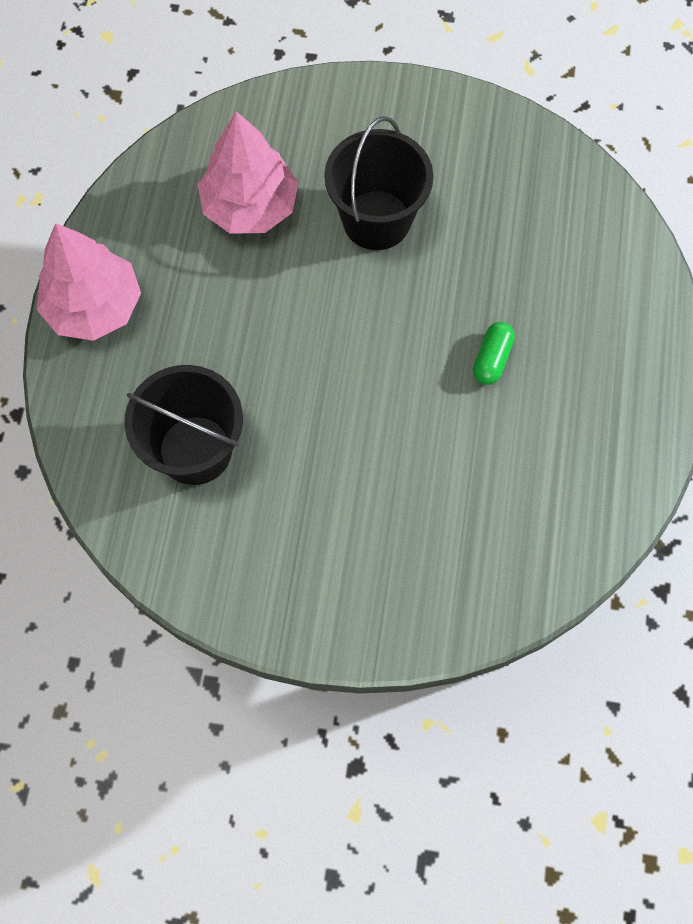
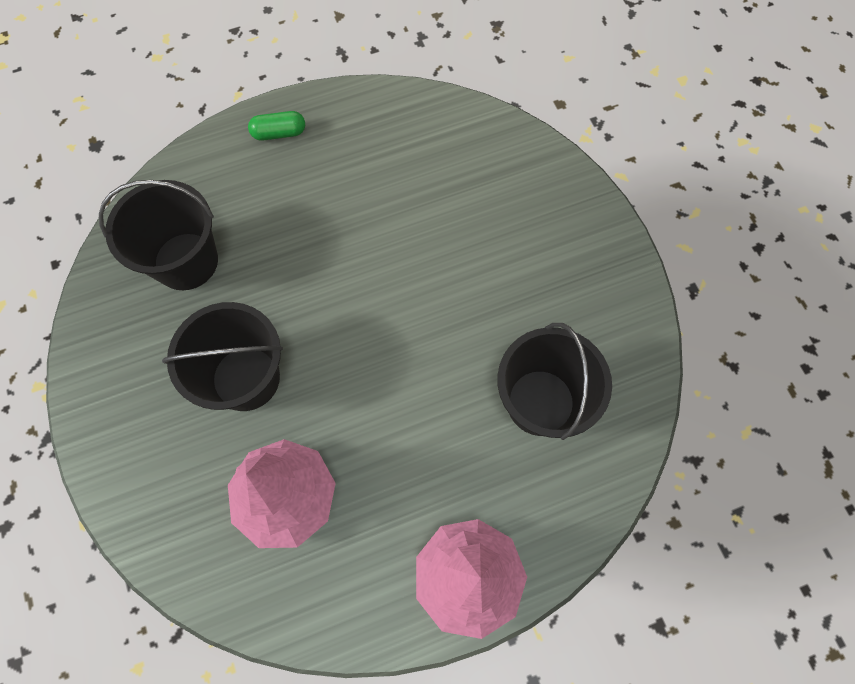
camera: 120 degrees left, 0 degrees up
green capsule [473,322,515,385] -> green capsule moved to [248,111,305,141]
none -> black bucket [99,180,218,290]

